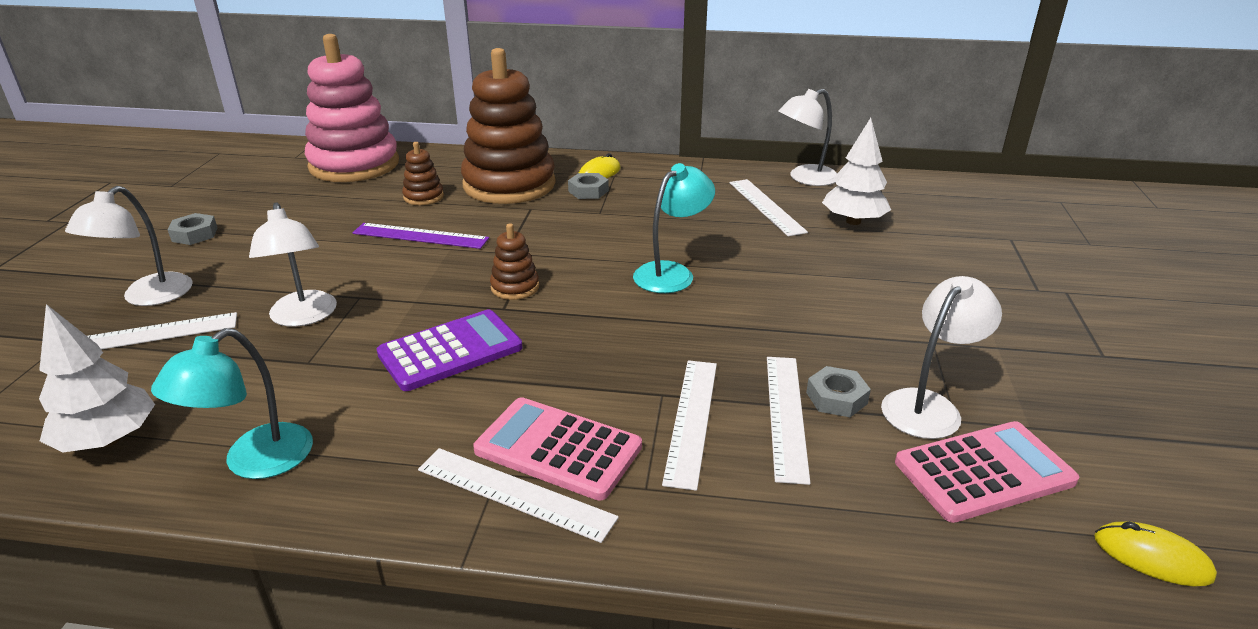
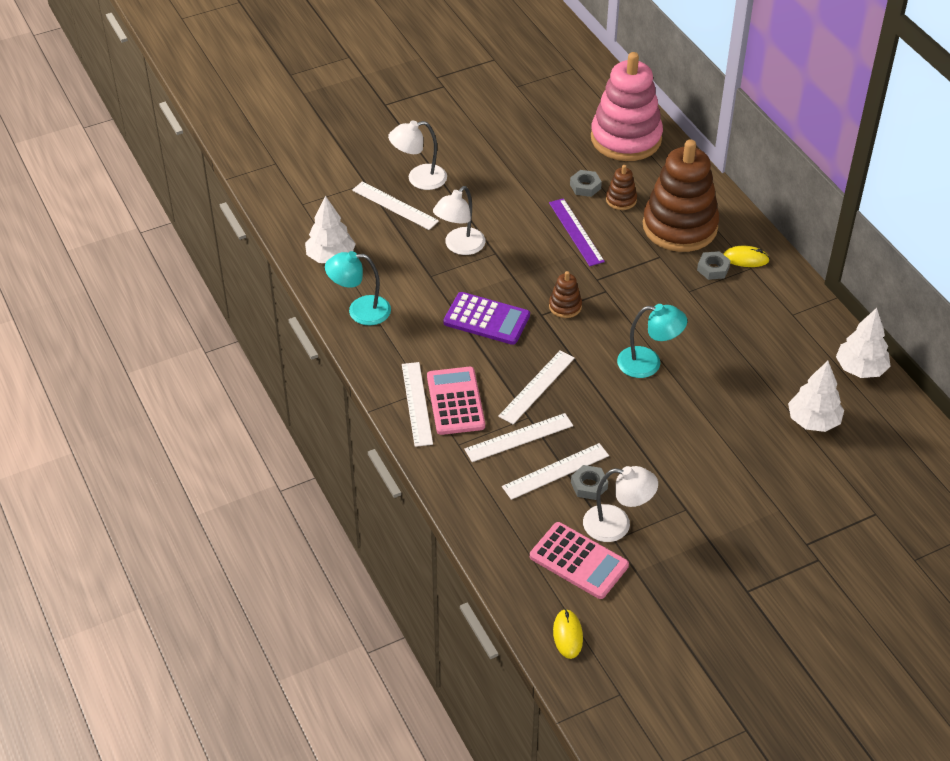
camera: 55 degrees right, 15 degrees up
grey nut [168,213,217,245] -> grey nut moved to [570,170,602,197]
white ruler [730,179,808,236] -> white ruler moved to [498,350,575,424]
white lamp [779,89,837,186] -> white tree [836,308,891,378]

